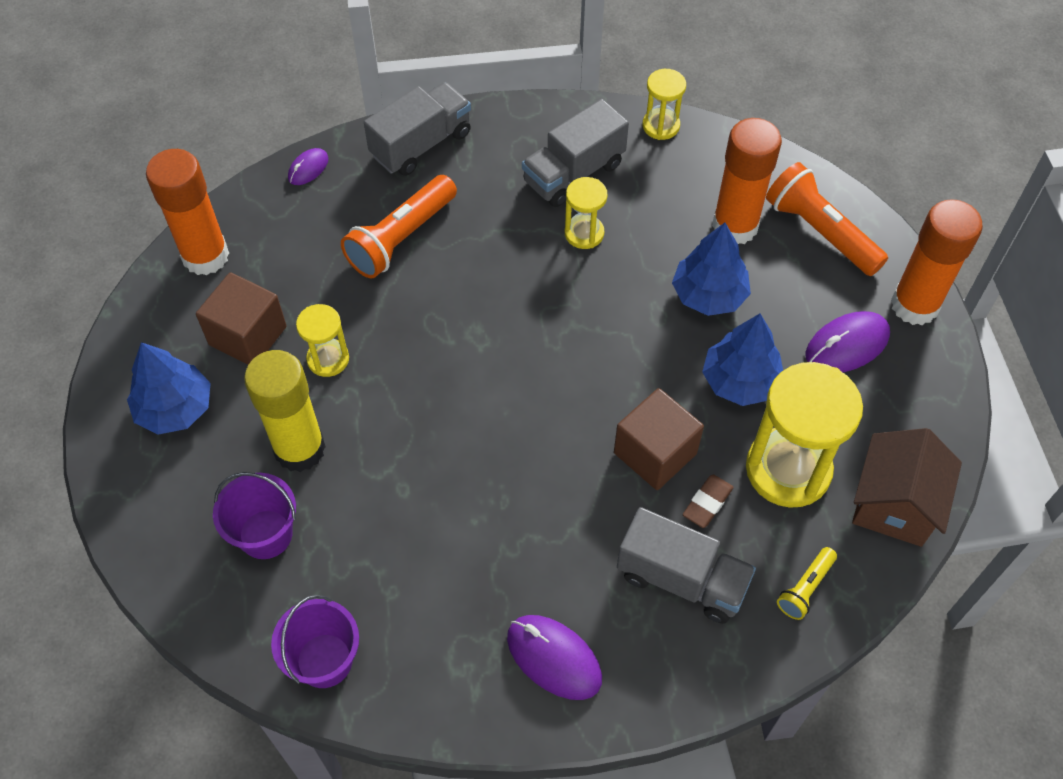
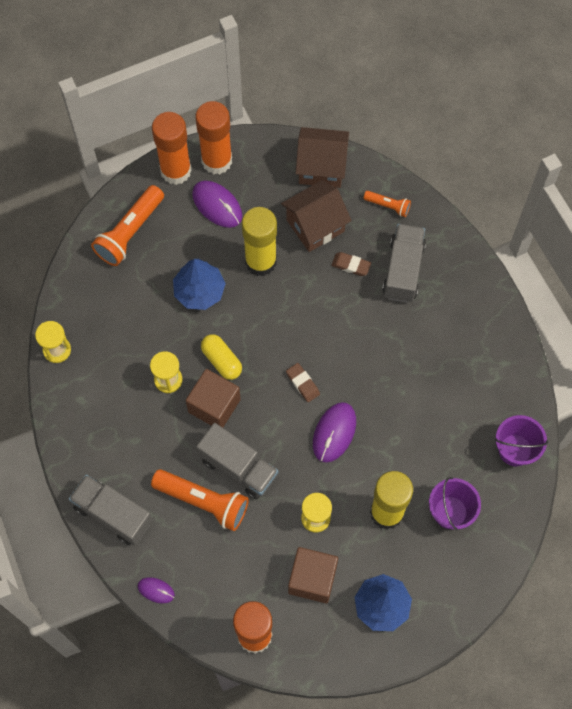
camera: 105 degrees left, 10 degrees up
purple mouse [507,615,602,700] -> purple mouse moved to [313,402,356,463]
grey truck [522,99,629,207] -> grey truck moved to [196,423,278,500]
brown cube [614,388,704,490] -> brown cube moved to [186,369,241,428]
blue tree [702,314,783,406] -> yellow glue stick [242,207,277,276]
orange glue stick [712,118,782,244] -> orange glue stick moved to [195,101,232,174]
yellow hourglass [746,362,863,508] -> brown house [281,180,352,252]
yellow flashlight [777,547,837,620] -> orange flashlight [363,191,411,217]
none -> yellow capsule [201,334,242,380]
none -> brown eraser [286,363,320,402]

